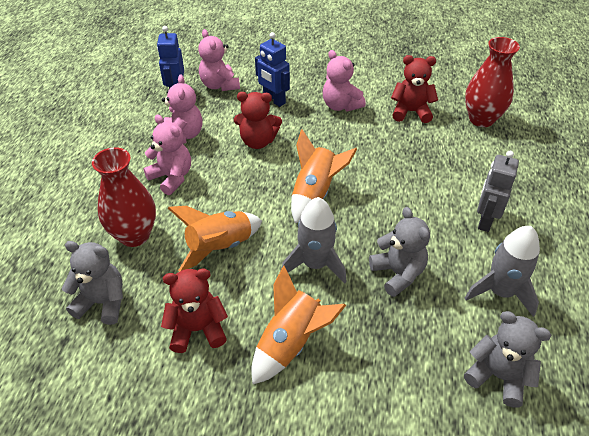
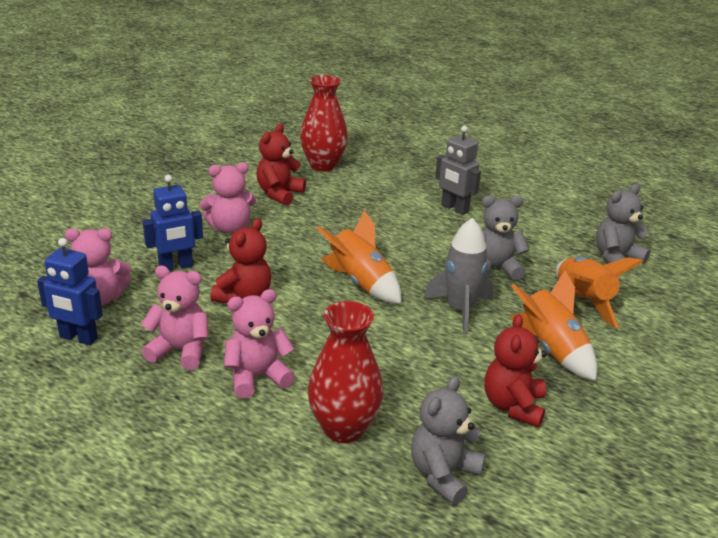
camera: 70 degrees left, 15 degrees down
orange rocket [168,206,262,272] -> orange rocket moved to [556,256,643,328]
grey rocket [465,226,540,317] -> none

